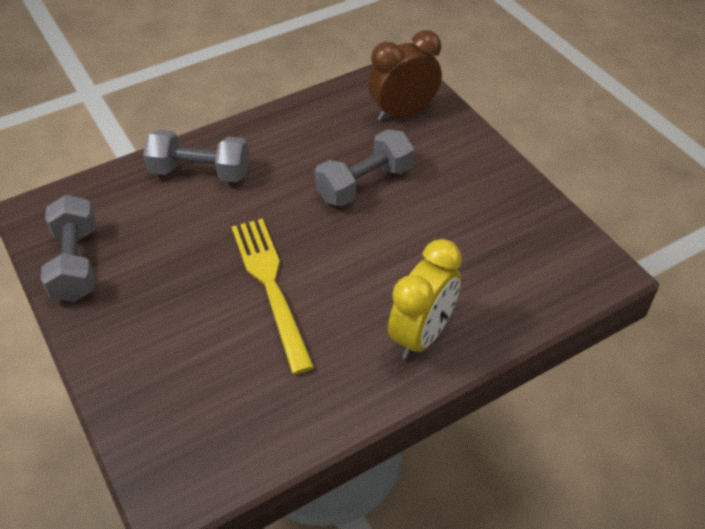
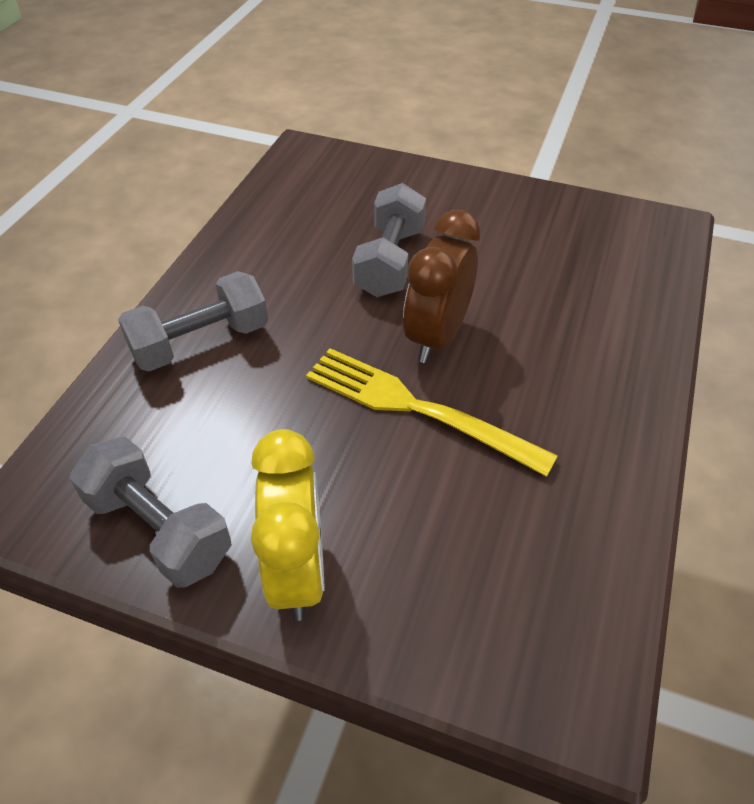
camera: 40 degrees left, 0 degrees up
brown clock [368,30,442,121] -> brown clock moved to [403,210,481,363]
yellow clock [388,239,462,360] -> yellow clock moved to [251,429,324,621]

